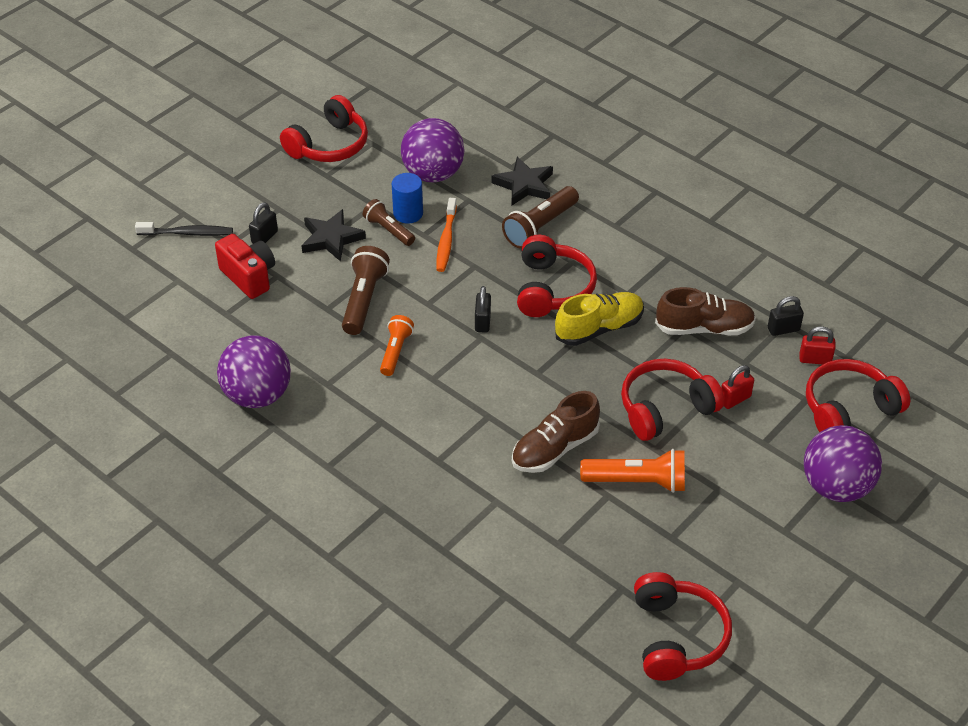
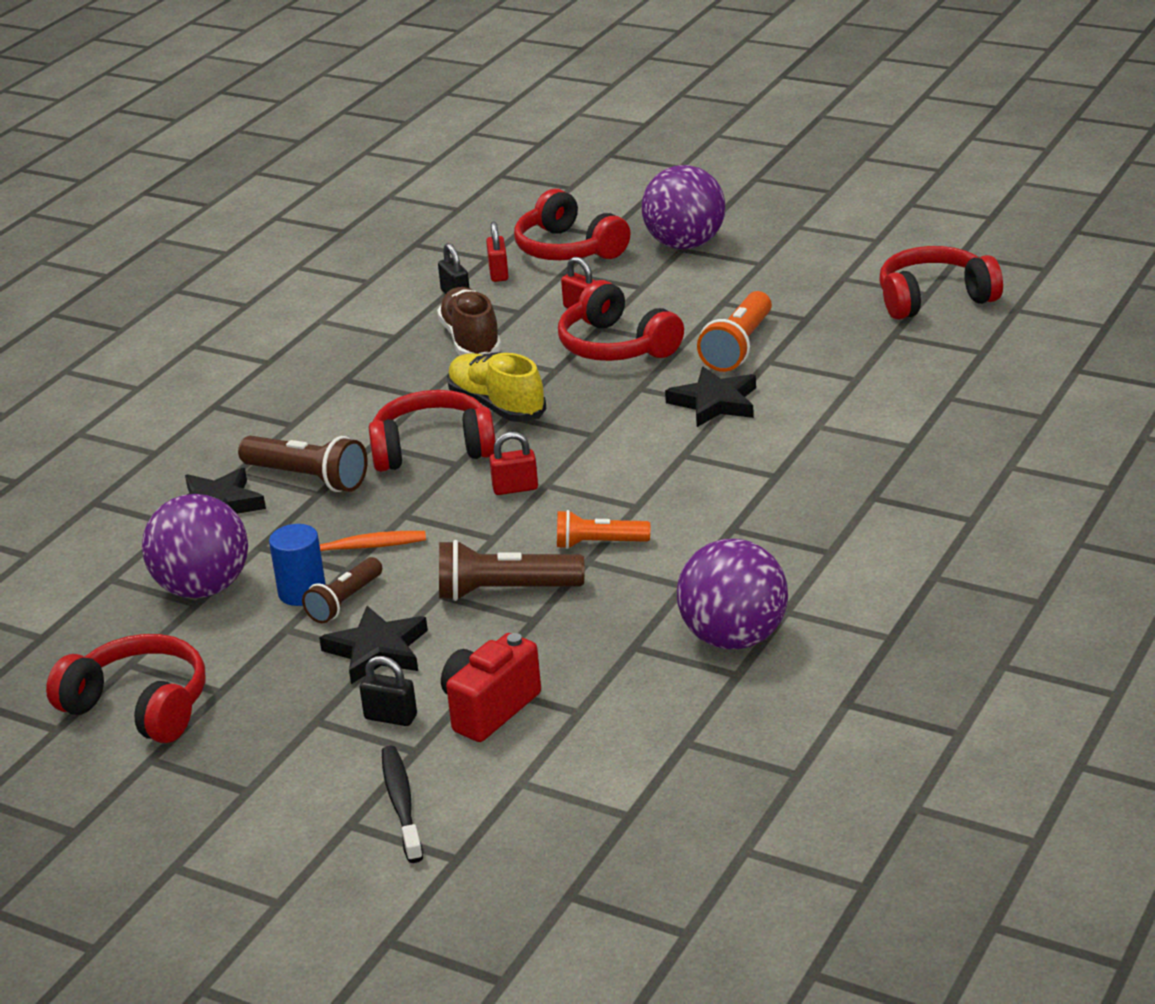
camera: 100 degrees left, 15 degrees down
black padlock [475,286,491,333] -> red padlock [489,432,538,495]
brown shoe [512,391,600,473] -> black star [665,367,756,427]
orange flashlight [580,449,685,493] -> orange flashlight turned 150 degrees counterclockwise [697,291,772,372]

